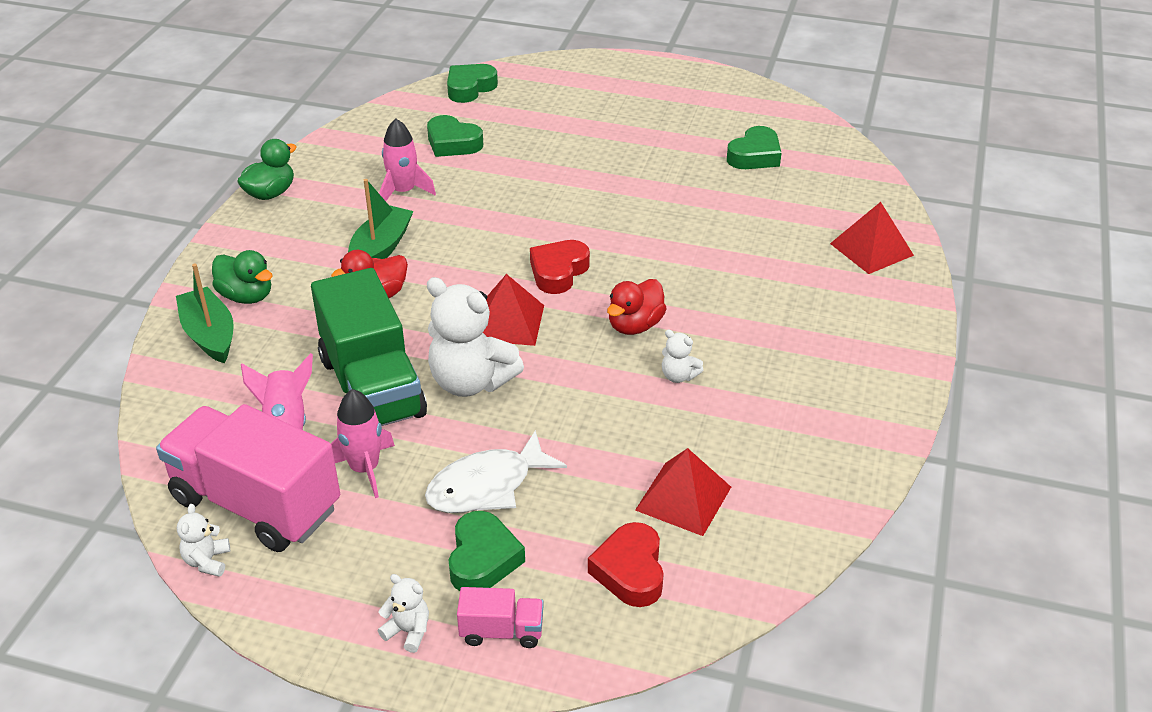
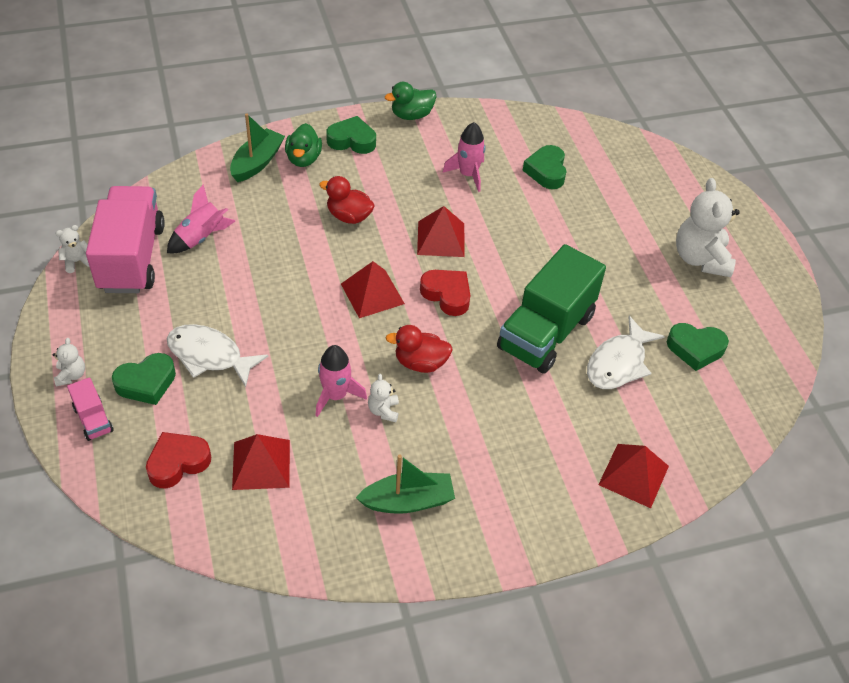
camera: 55 degrees right, 10 degrees up
green duck [237,139,296,200] -> green duck turned 150 degrees clockwise [385,82,436,120]
green truck [311,268,427,426] -> green truck moved to [497,244,606,374]
pink rocket [331,389,395,498] -> pink rocket moved to [316,345,367,417]
green boat [348,179,413,259] -> green boat moved to [356,454,455,514]
white teddy bear [427,277,524,397] -> white teddy bear moved to [676,178,740,277]
green heart [447,64,498,103] -> green heart moved to [326,116,376,154]
red heart [530,240,590,294] -> red heart turned 45 degrees clockwise [420,270,470,316]
none -> red pyramid [417,206,465,257]
none -> white fish [587,316,665,389]

